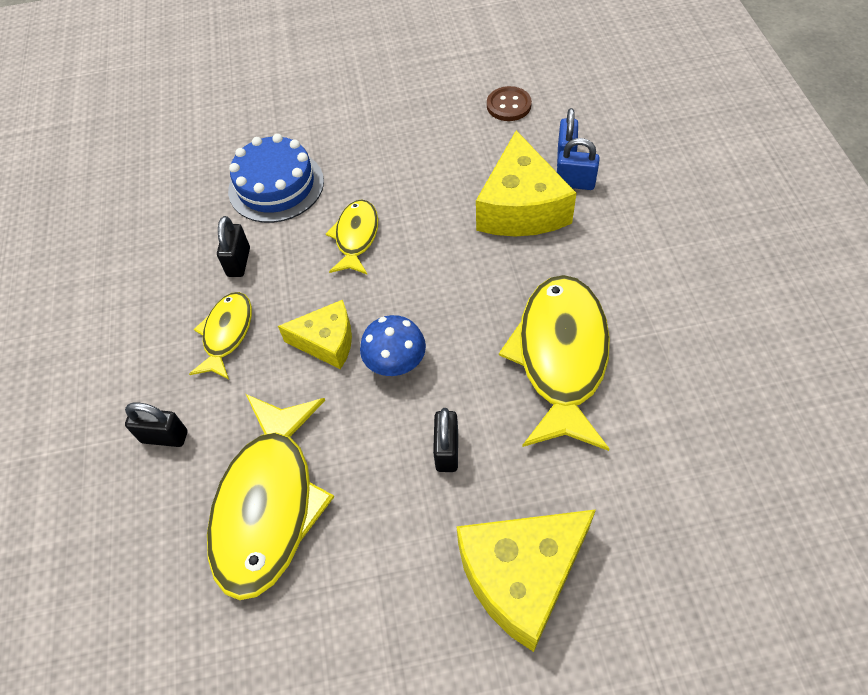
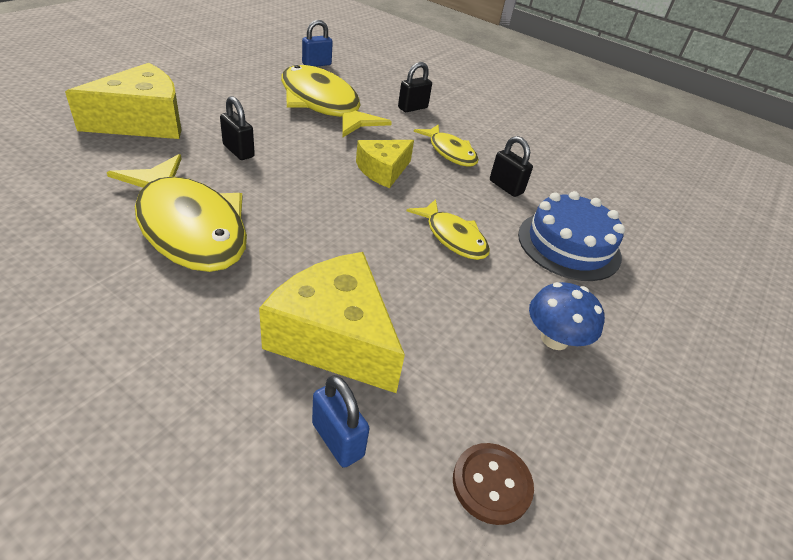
camera: 125 degrees right, 15 degrees down
blue mushroom [360,315,426,376] -> blue mushroom moved to [529,282,605,350]
yellow cheese [456,509,596,652] -> yellow cheese turned 45 degrees clockwise [65,63,181,139]
blue padlock [557,138,600,190] -> blue padlock moved to [302,20,333,67]

